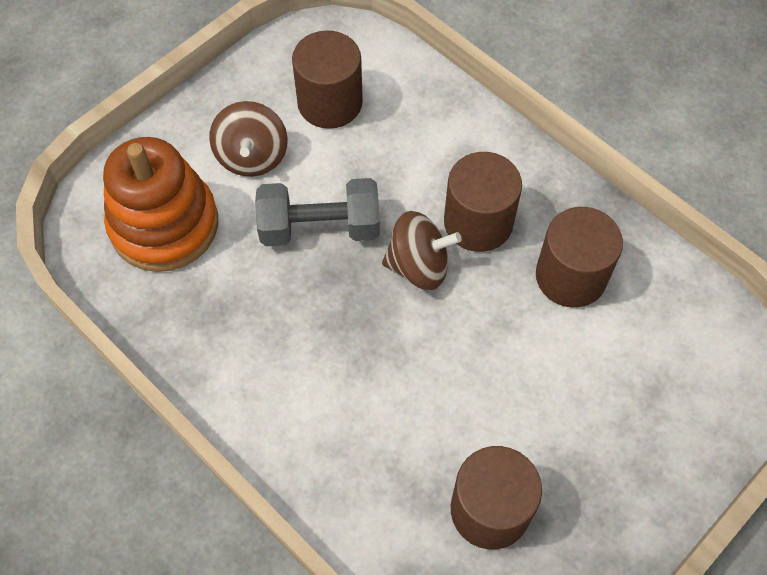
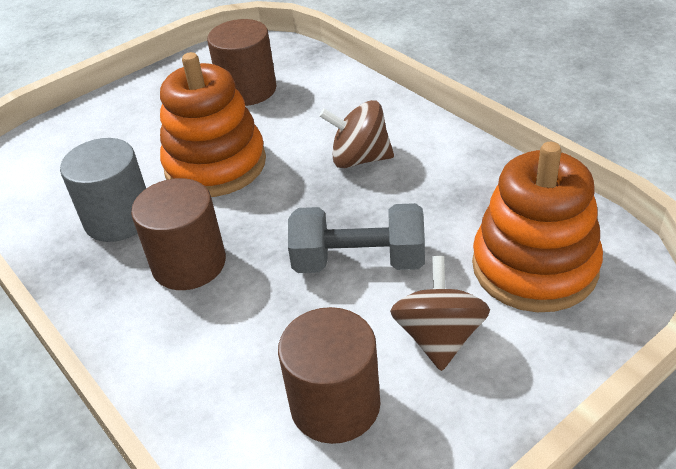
camera: 170 degrees left, 20 degrees down
brown spinning top [382,211,462,290] -> brown spinning top moved to [319,100,394,168]
brown cylinder [536,207,623,308] -> grey cylinder [60,138,146,242]
none -> orange stacking toy [160,52,266,197]

